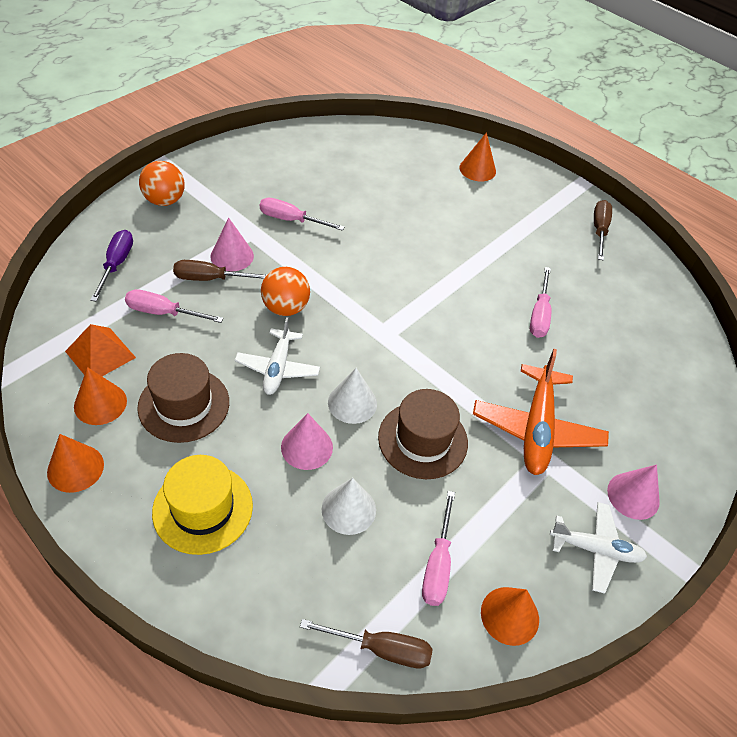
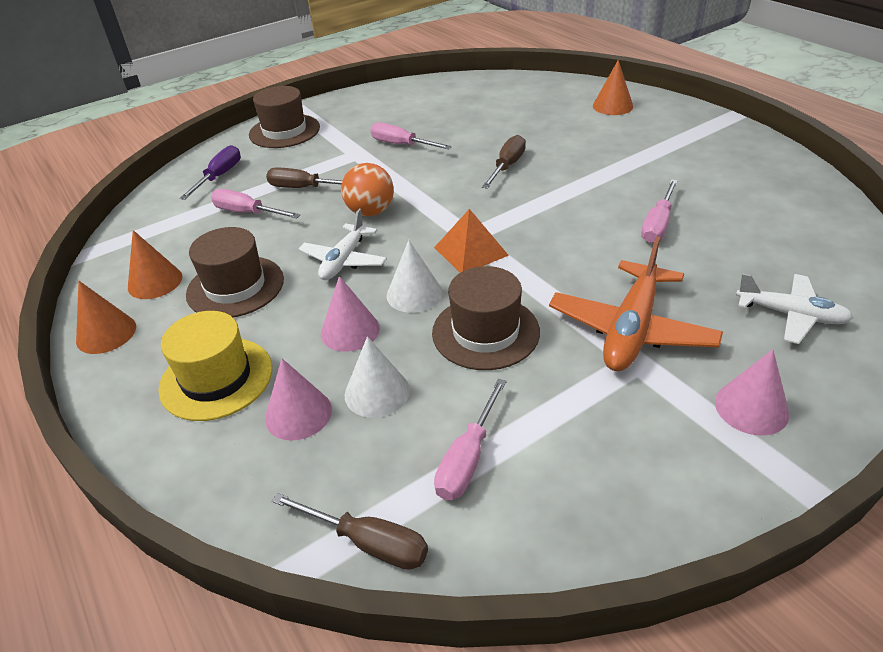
camera: 20 degrees right, 10 degrees down
orange pyramid [65,324,136,376] -> orange pyramid moved to [434,209,509,273]
orange ball [139,161,185,206] -> brown hat [249,86,320,148]
pink cone [210,218,254,271] -> pink cone moved to [265,358,332,441]
orange cone [481,587,539,646] -> none
white plane [550,502,647,594] -> white plane moved to [736,273,853,344]
brown screwdriver [594,200,612,260] -> brown screwdriver moved to [482,135,526,189]

